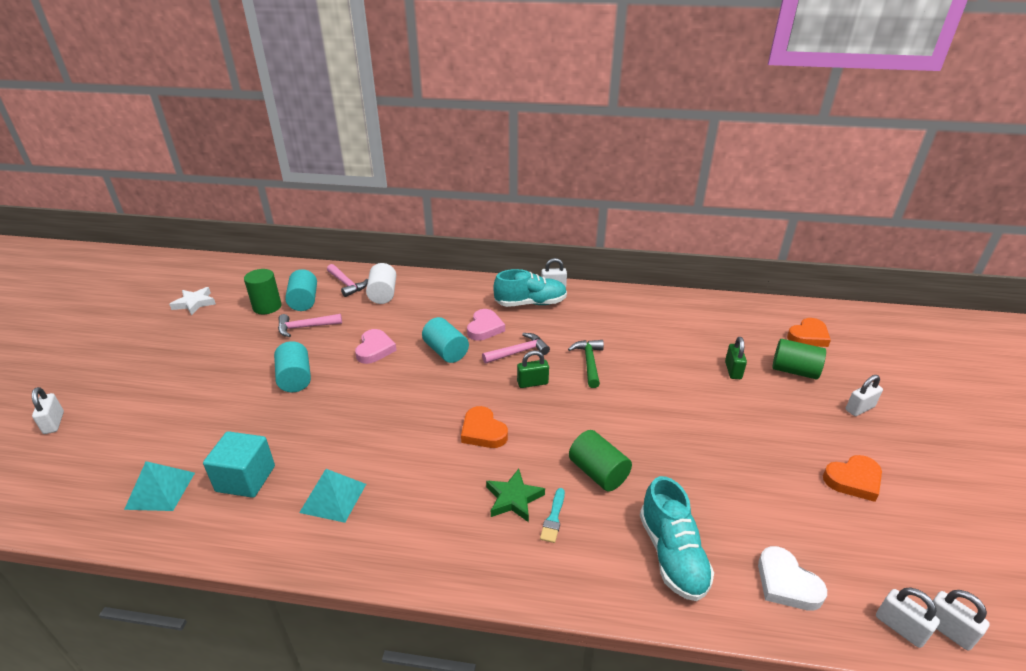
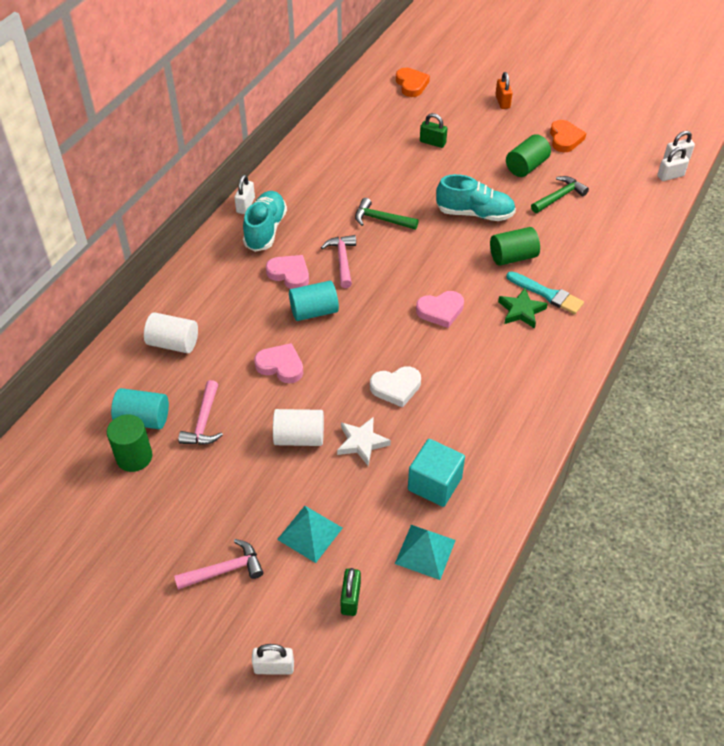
camera: 70 degrees left, 15 degrees up
white star [169,287,216,315] -> white star moved to [337,417,391,466]
turquoise cylinder [274,341,311,392] -> white cylinder [273,409,324,446]
turquoise pyramid [299,469,366,523] -> turquoise pyramid moved to [277,506,343,563]
pink hammer [327,264,368,297] -> pink hammer moved to [174,539,263,590]
orange heart [461,406,508,448] -> pink heart [416,291,464,328]
green padlock [517,351,549,388] -> green padlock moved to [340,568,361,616]
turquoise brush [540,488,565,543] -> turquoise brush [506,271,584,314], size x1.61
turquoise shoe [640,476,714,601] -> turquoise shoe moved to [436,174,516,221]
white heart [758,546,827,611] -> white heart moved to [370,366,421,407]
green cylinder [772,339,826,379] -> green cylinder moved to [506,134,551,177]
white padlock [846,375,883,416] -> orange padlock [495,72,512,109]
none -> green hammer [531,176,589,213]

